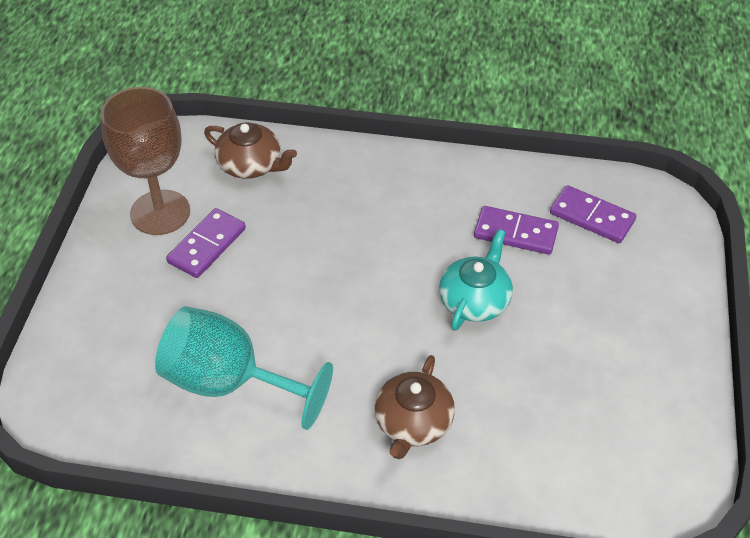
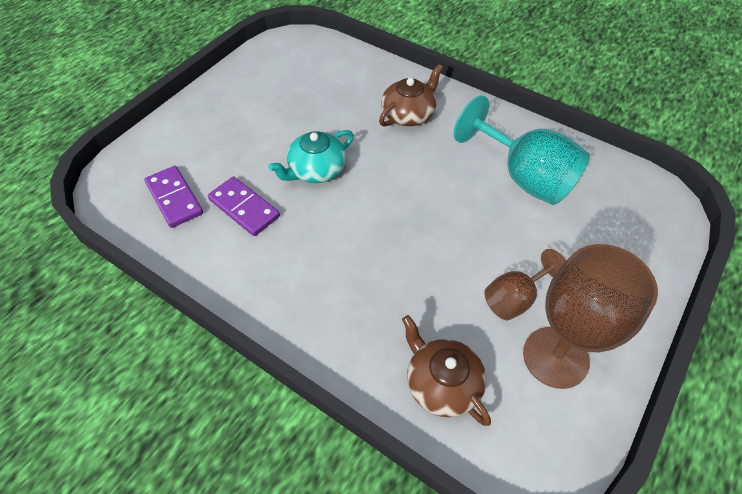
camera: 155 degrees left, 5 degrees up
purple domino [166,208,246,278] -> brown goblet [484,249,566,321]

